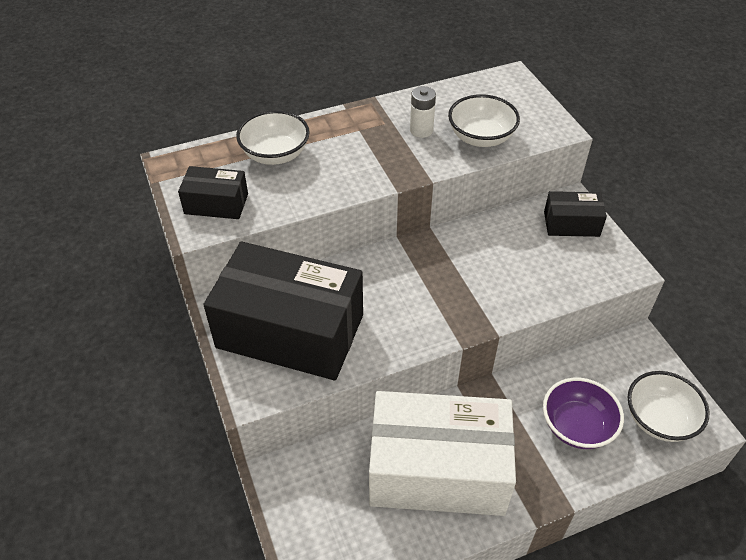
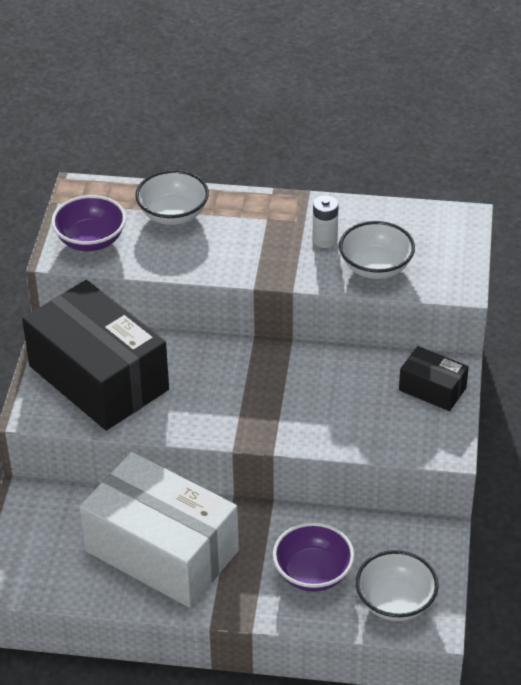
camera: 30 degrees right, 5 degrees down
black box [178,166,248,219] -> purple bowl [51,195,126,251]

